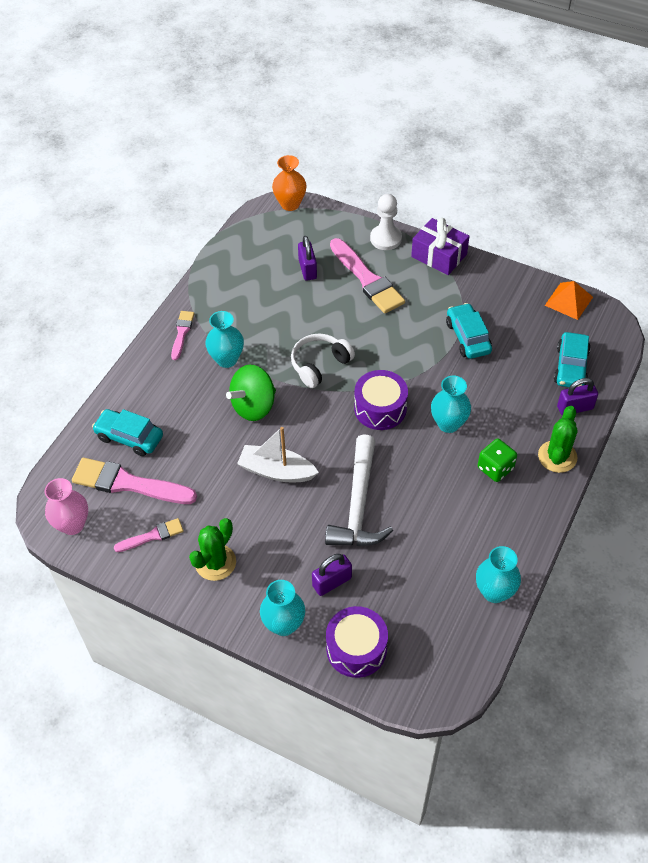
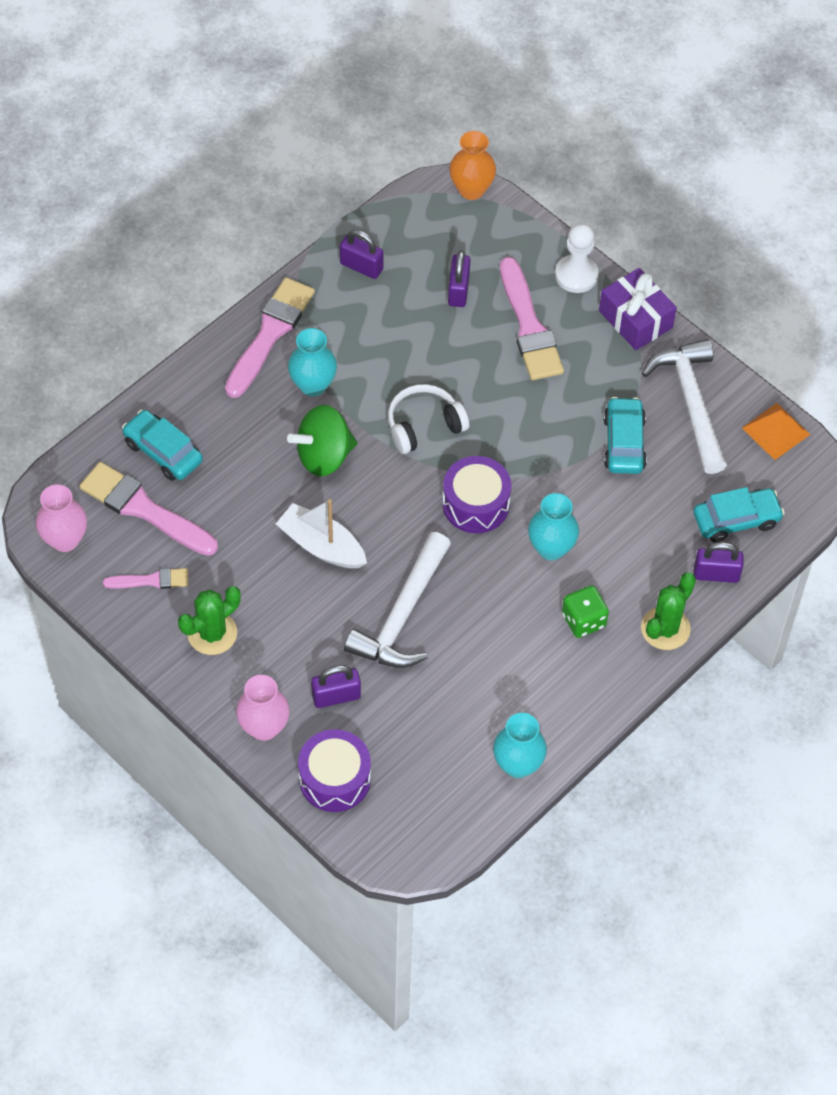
camera: 15 degrees right, 5 degrees up
pink brush [171,311,194,360] -> pink brush [225,277,315,398], size x1.87
turquoise vase [260,580,305,636] -> pink vase [236,675,290,741]
turquoise car [554,332,591,387] -> turquoise car turned 135 degrees counterclockwise [694,487,785,543]
none -> purple padlock [340,230,384,279]
none -> white hammer [642,339,727,474]

